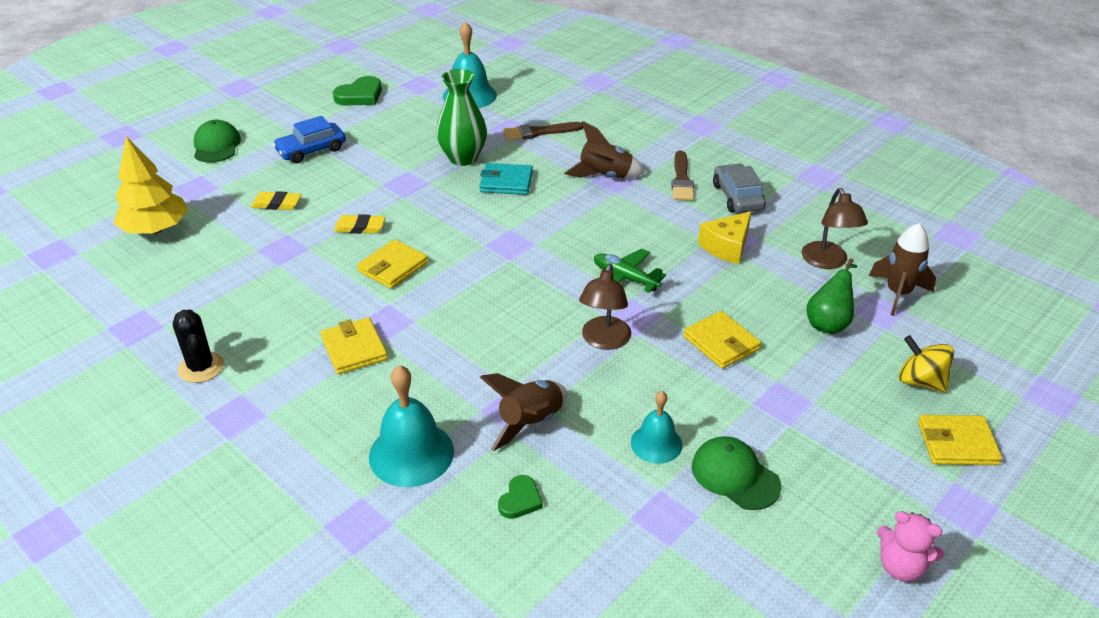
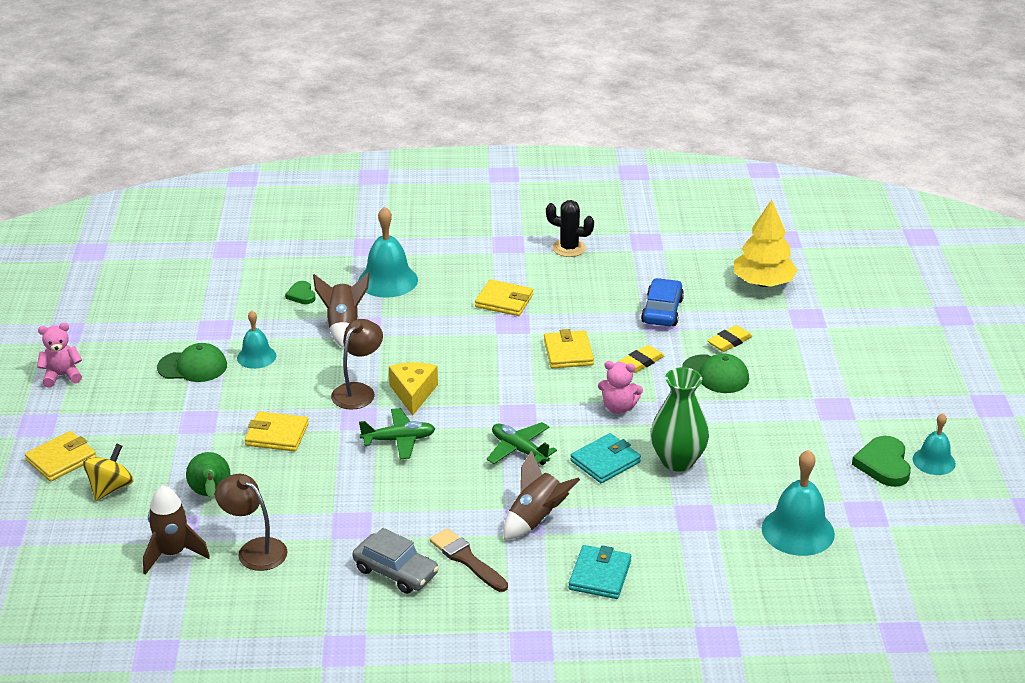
camera: 135 degrees right, 5 degrees down
green cap [194,120,241,163] -> green cap moved to [682,354,749,393]
blue car [273,116,346,163] -> blue car moved to [641,278,684,326]
brown brush [503,122,583,141] -> none
brown lamp [579,263,631,350] -> brown lamp turned 60 degrees clockwise [331,319,383,410]
yellow cheese [698,212,751,264] -> yellow cheese moved to [389,362,438,416]
yellow spinning top [899,335,954,393] -> yellow spinning top turned 60 degrees counterclockwise [83,444,134,501]
none -> green plane [487,422,557,465]
none -> turquoise wallet [569,545,631,599]
none -> pink teddy bear [598,361,643,414]
none -> turquoise bell [913,413,956,475]

